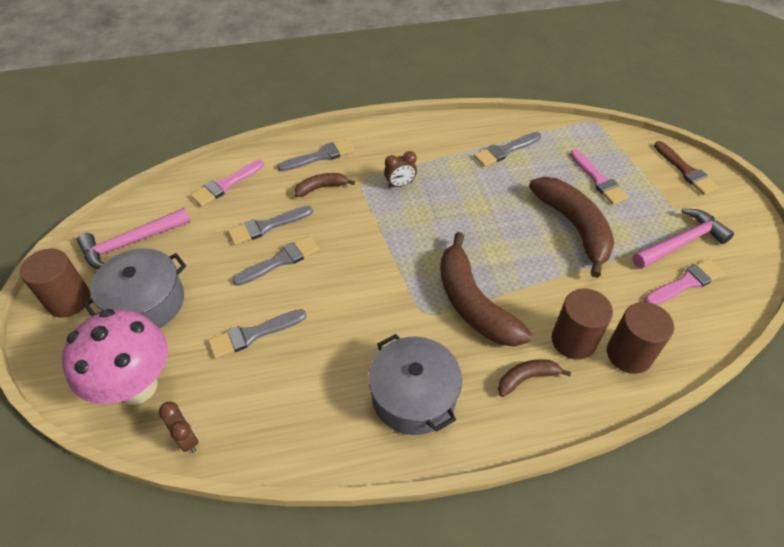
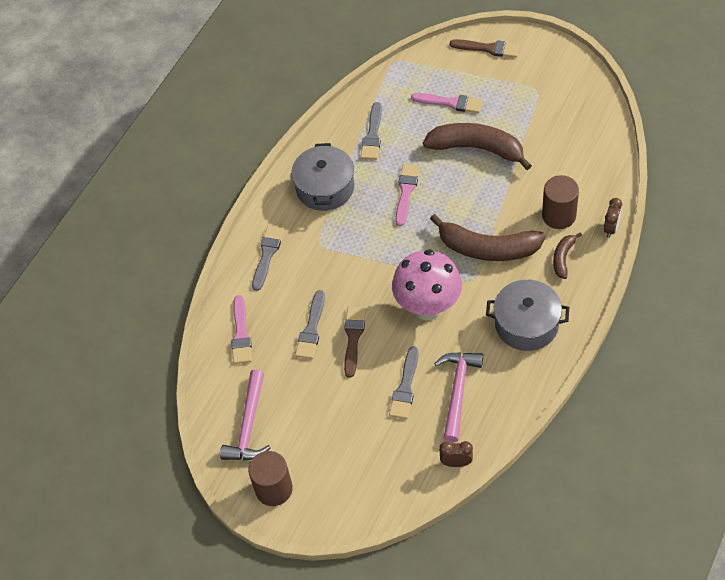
camera: 45 degrees left, 5 degrees up
pink mushroom [62,309,168,405] -> pink mushroom moved to [392,249,462,320]
grey pot [84,248,186,328] -> grey pot moved to [291,143,354,211]
grey brush [232,236,319,286] -> brown brush [344,307,366,378]
brown banana [295,173,355,197] -> none
brown clock [384,151,417,188] -> brown clock moved to [603,198,622,238]
brown cylinder [607,302,674,374] -> none
pink hammer [632,209,734,269] -> pink hammer moved to [434,352,483,442]
pink brush [644,259,724,305] -> pink brush moved to [395,164,420,226]

